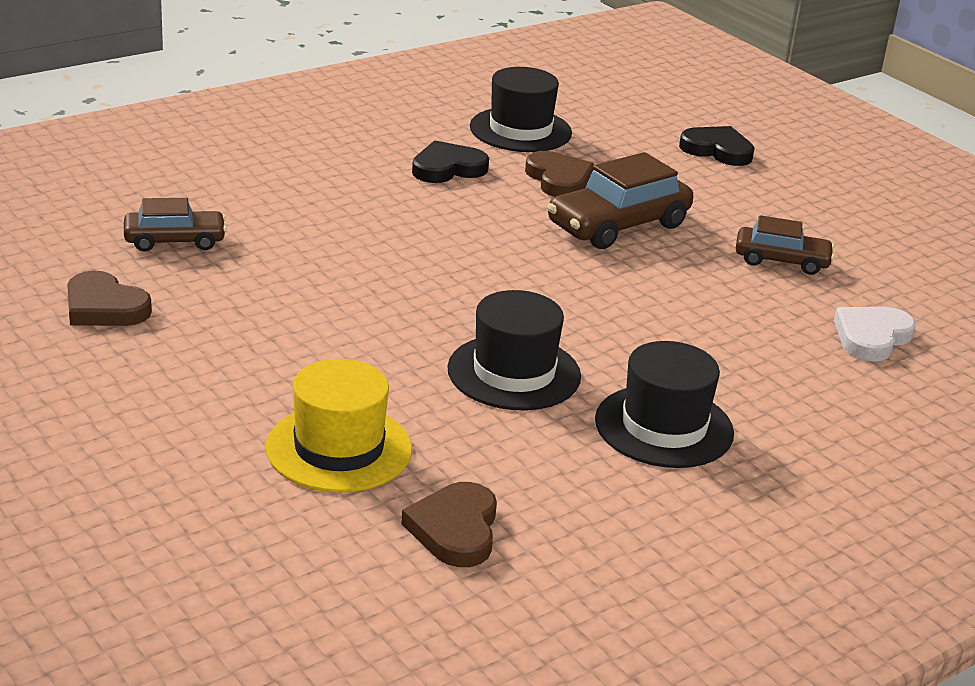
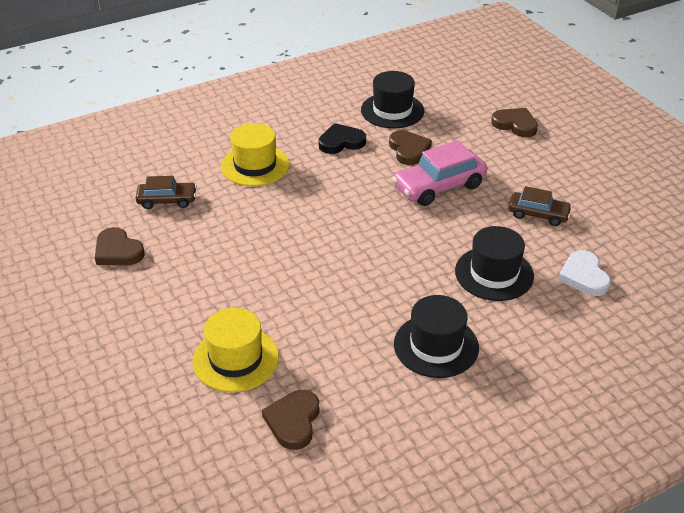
camera: 10 degrees right, 10 degrees up
black hat [447,290,581,410] -> black hat moved to [455,226,534,301]
brown car [547,152,693,249] -> pink car [392,140,487,206]
black heart [679,126,755,166] -> brown heart [491,108,538,137]
white heart [834,307,916,361] -> white heart turned 60 degrees counterclockwise [558,250,611,296]
none -> yellow hat [221,123,289,186]

